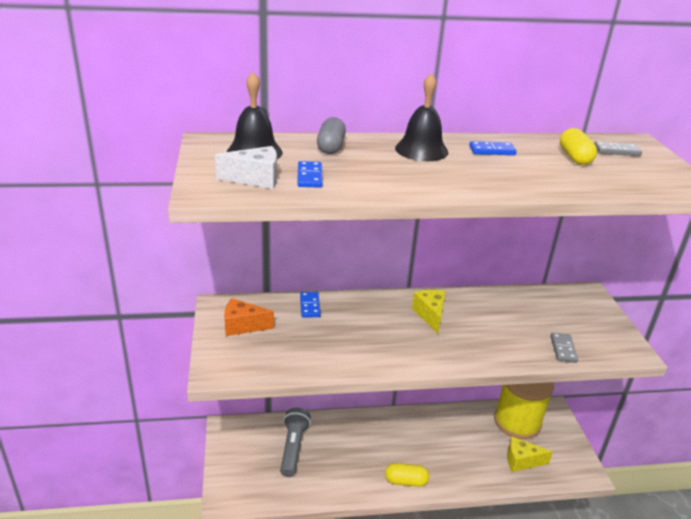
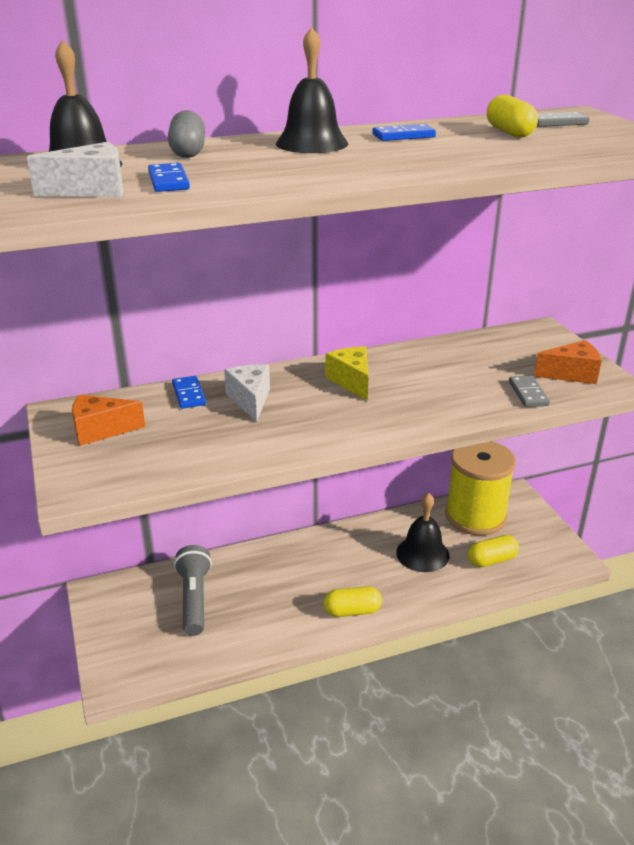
camera: 10 degrees left, 0 degrees up
yellow cheese [507,437,553,472] -> yellow capsule [468,535,519,567]
none -> white cheese [224,365,270,422]
none -> black bell [396,492,449,572]
none -> orange cheese [534,340,602,384]

